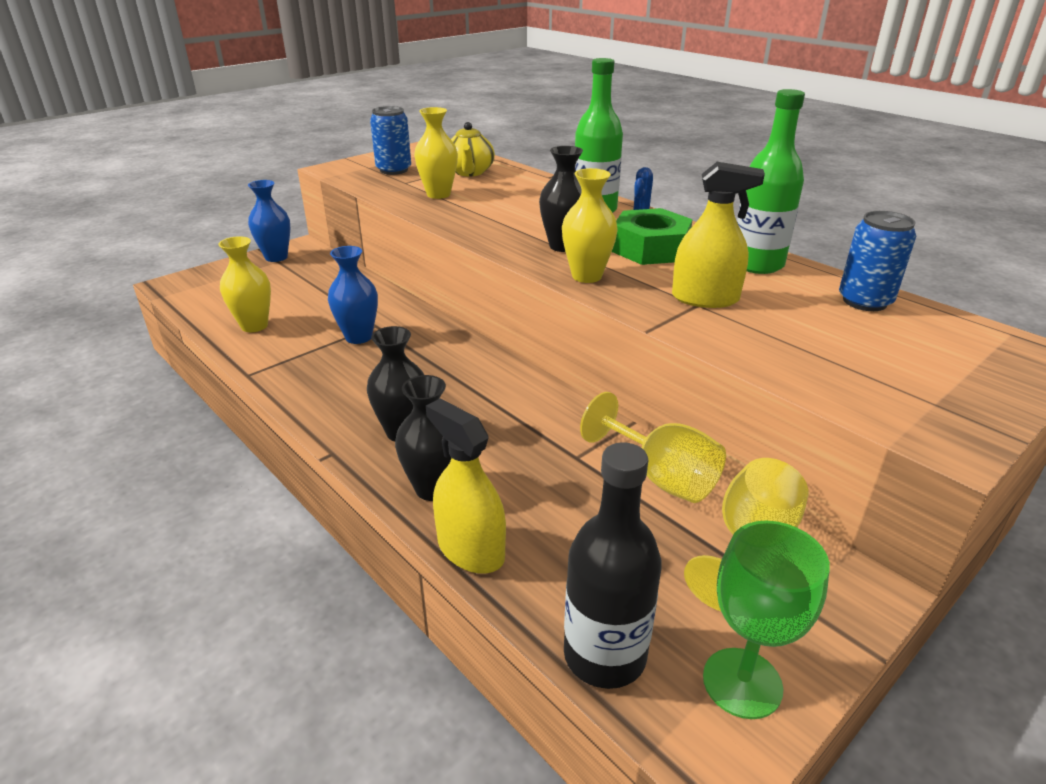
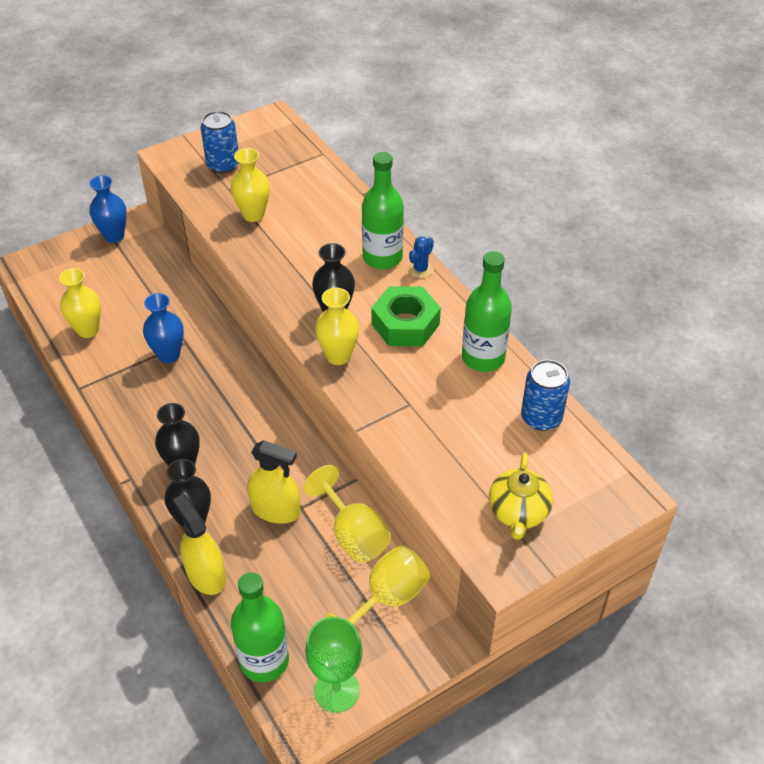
camera: 10 degrees right, 15 degrees up
yellow teapot [451,122,495,176] -> yellow teapot moved to [489,452,553,540]
black bottle [564,442,662,689] -> green bottle [231,572,289,682]
yellow spray bottle [672,162,765,308] -> yellow spray bottle moved to [247,440,301,524]

